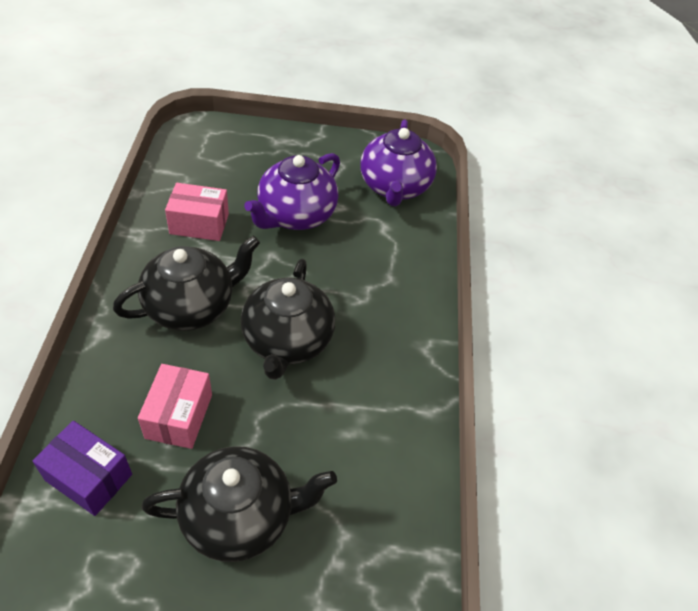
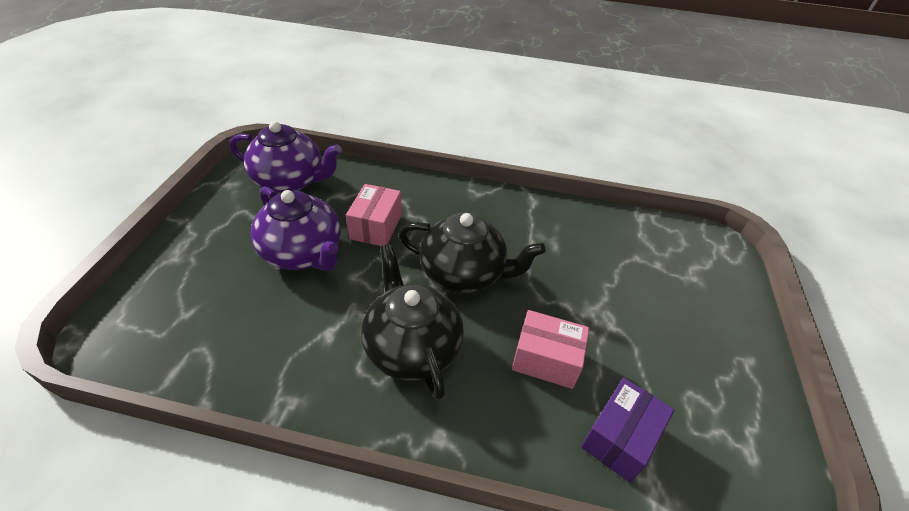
camera: 80 degrees left, 5 degrees down
black teapot [142,446,337,562] -> none
pink box [165,183,229,241] -> pink box moved to [346,184,402,246]

